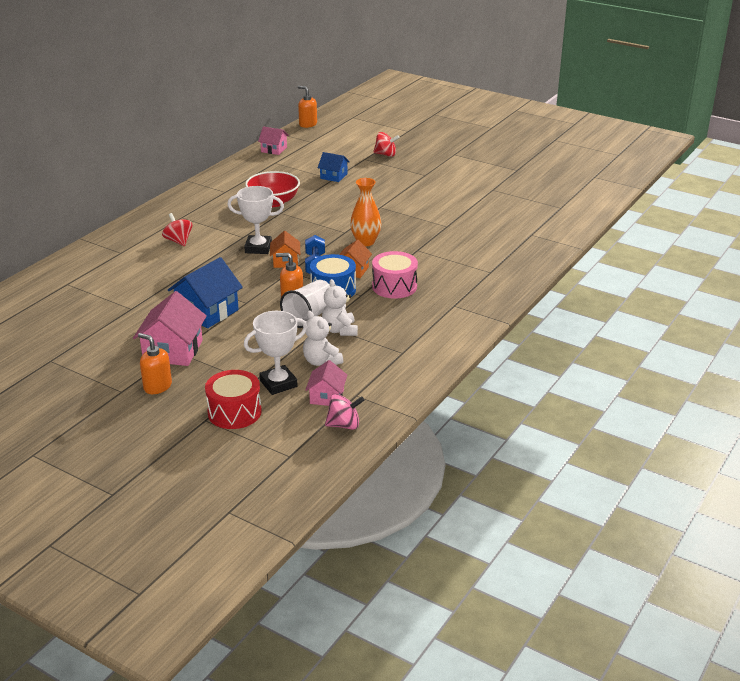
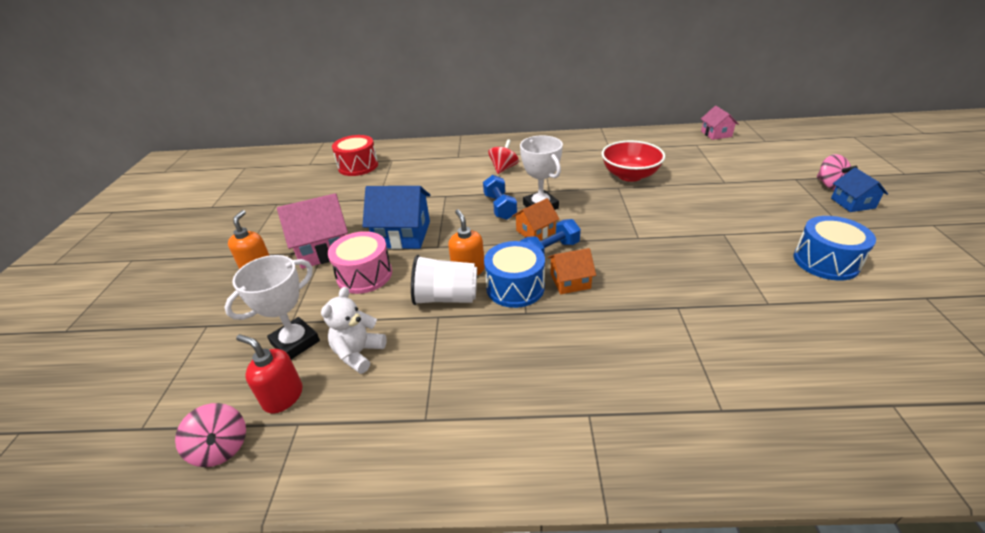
camera: 60 degrees right, 5 degrees up
red drum [205,370,262,429] -> red drum moved to [332,135,378,176]
white trophy [244,311,307,395] -> white trophy turned 75 degrees counterclockwise [224,255,320,360]
orange soap dispenser [298,86,317,128] -> none
pink house [305,360,347,406] -> red soap dispenser [236,334,303,413]
blue house [318,152,350,182] -> blue house moved to [831,168,888,212]
white teddy bear [322,279,358,336] -> none
orange vase [350,178,381,246] -> none
pink drum [372,251,418,299] -> pink drum moved to [328,231,392,294]
red spinning top [373,132,400,157] -> pink spinning top [817,154,858,190]
none -> blue dumbbell [483,175,517,220]
none -> blue drum [794,216,876,281]

